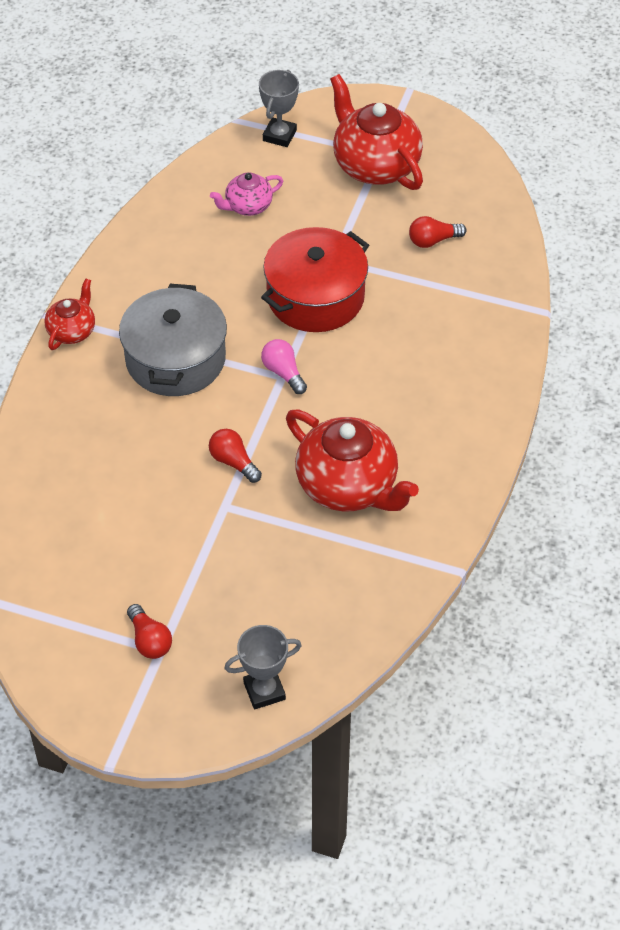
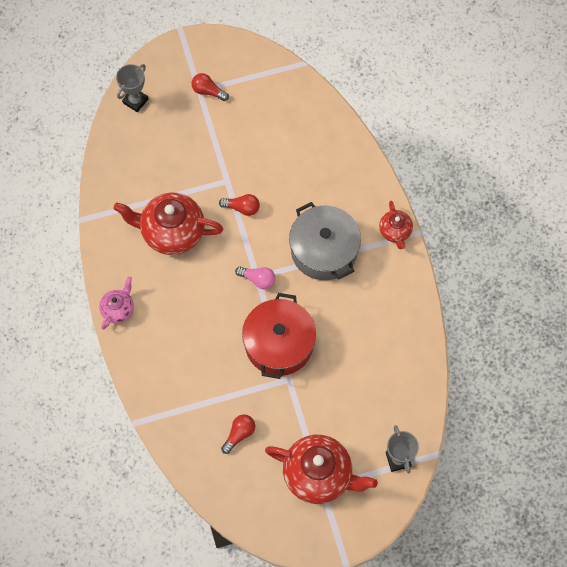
camera: 145 degrees right, 15 degrees up
pink teapot [210,172,283,216] -> pink teapot moved to [99,277,134,330]

